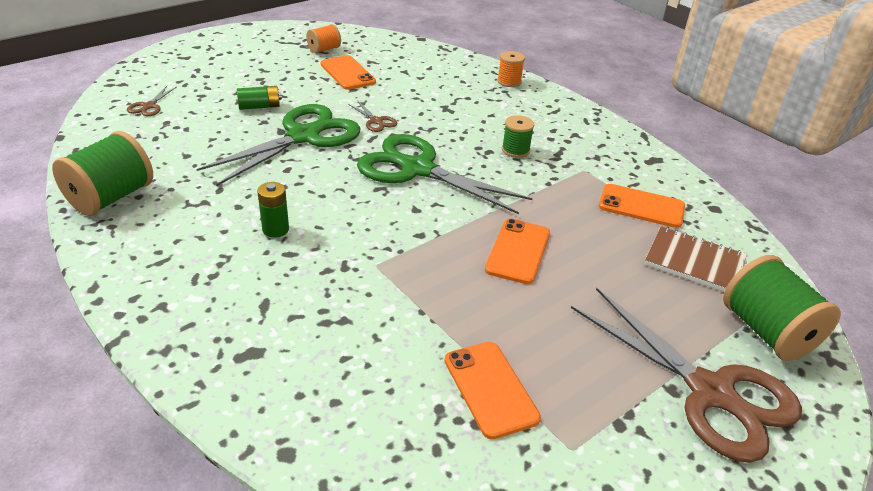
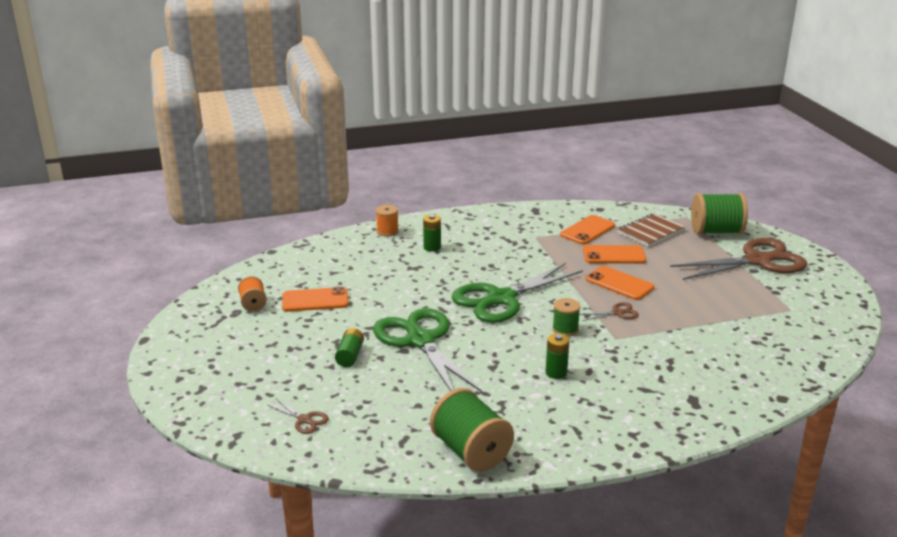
camera: 65 degrees left, 10 degrees down
brown scissors [348,100,397,132] -> brown scissors moved to [579,302,639,321]
orange phone [444,342,541,439] -> orange phone moved to [583,245,646,264]
green spool [502,115,534,158] -> green spool moved to [552,298,580,337]
none -> green battery [423,215,441,252]

